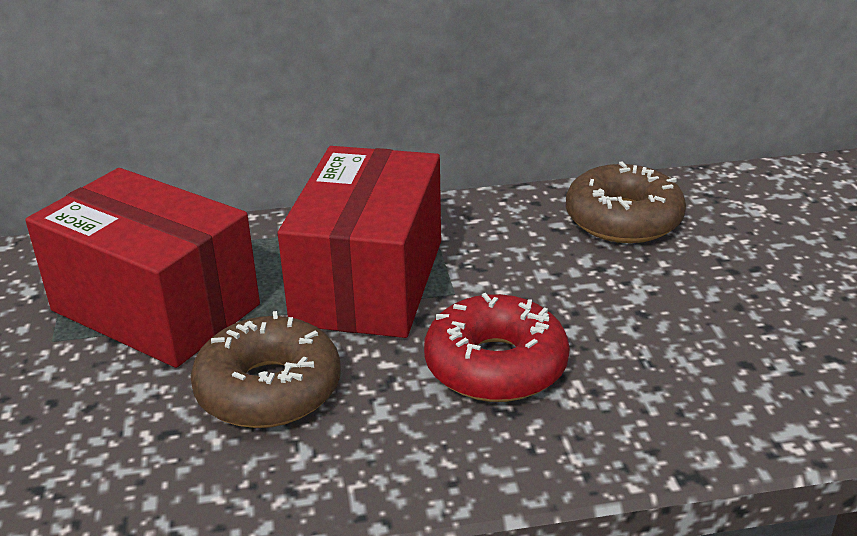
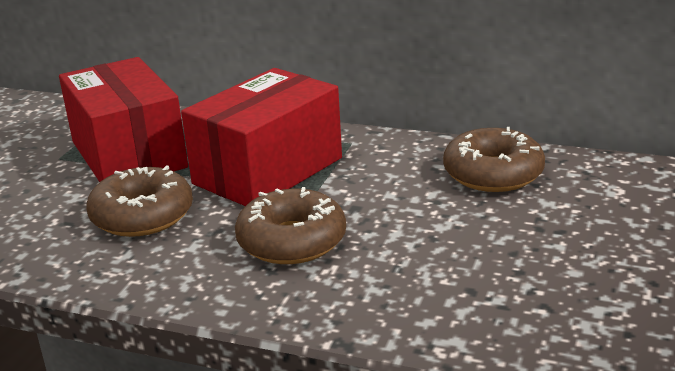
camera: 30 degrees right, 5 degrees down
red donut [424,293,570,402] -> brown donut [235,187,346,264]

